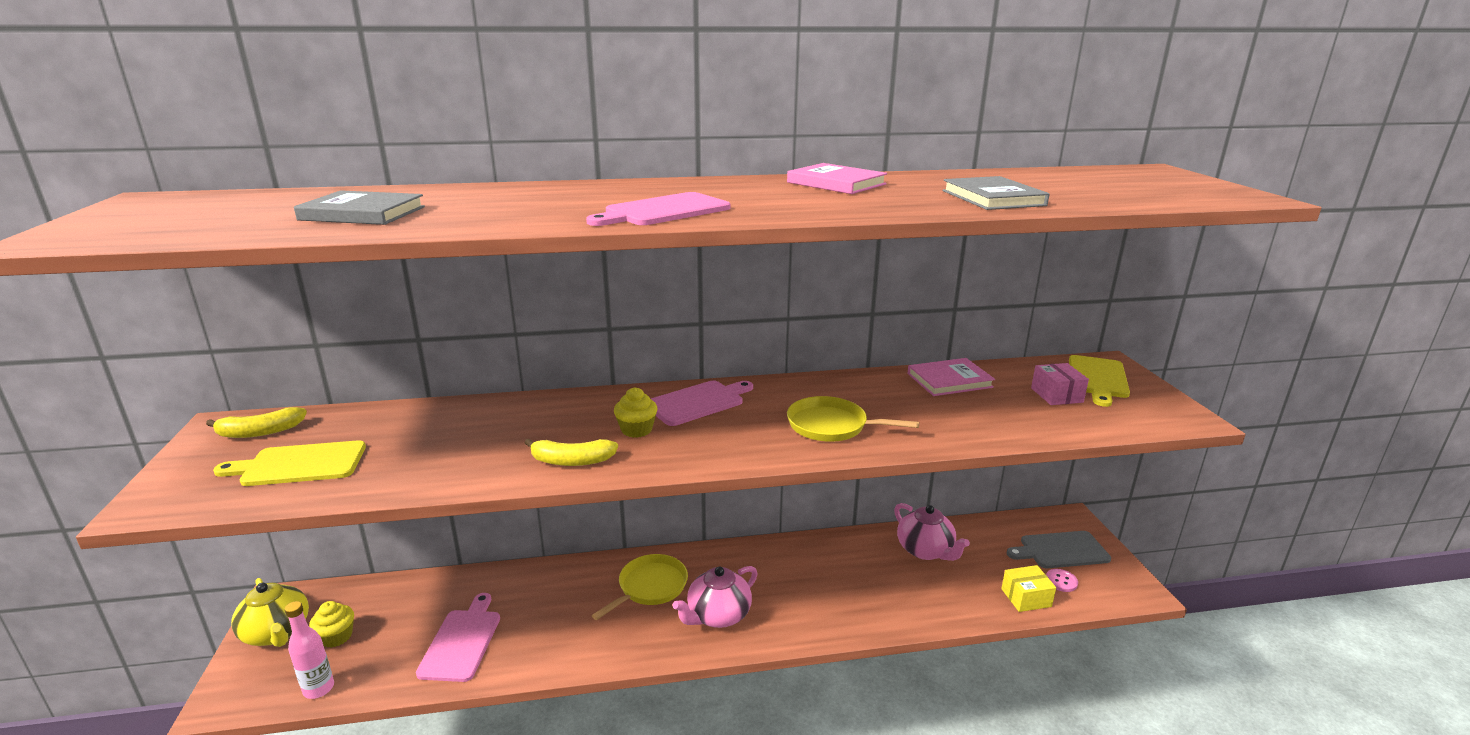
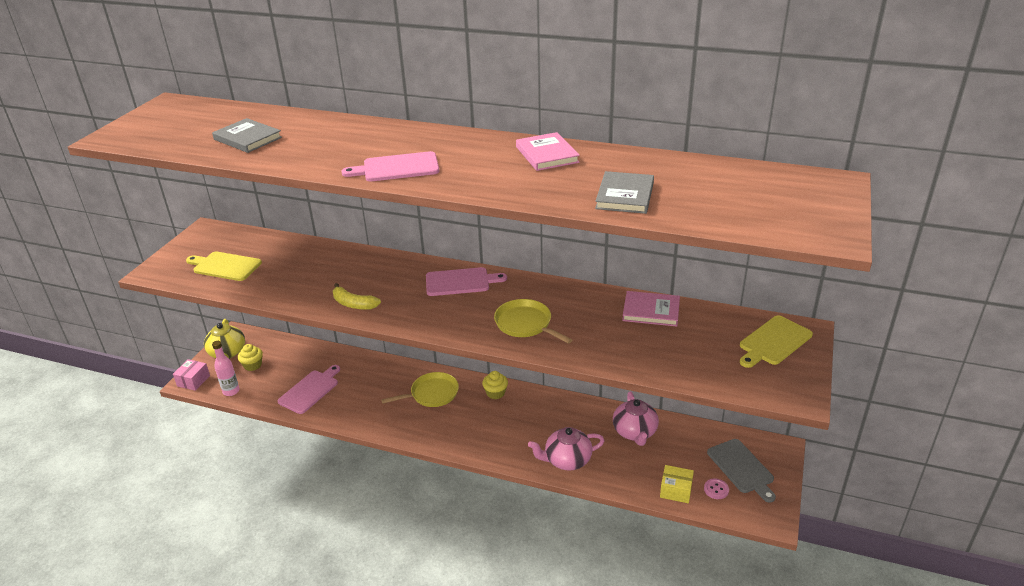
camera: 30 degrees right, 10 degrees up
yellow banana [206,407,307,438] -> none
yellow cupcake [614,388,657,438] -> yellow cupcake moved to [482,371,508,399]
pink teapot [672,566,757,628] -> pink teapot moved to [528,427,605,470]
grey cutting board [1006,531,1111,568] -> grey cutting board turned 135 degrees counterclockwise [707,439,776,503]
pink box [1031,363,1089,405] -> pink box moved to [173,359,210,391]

